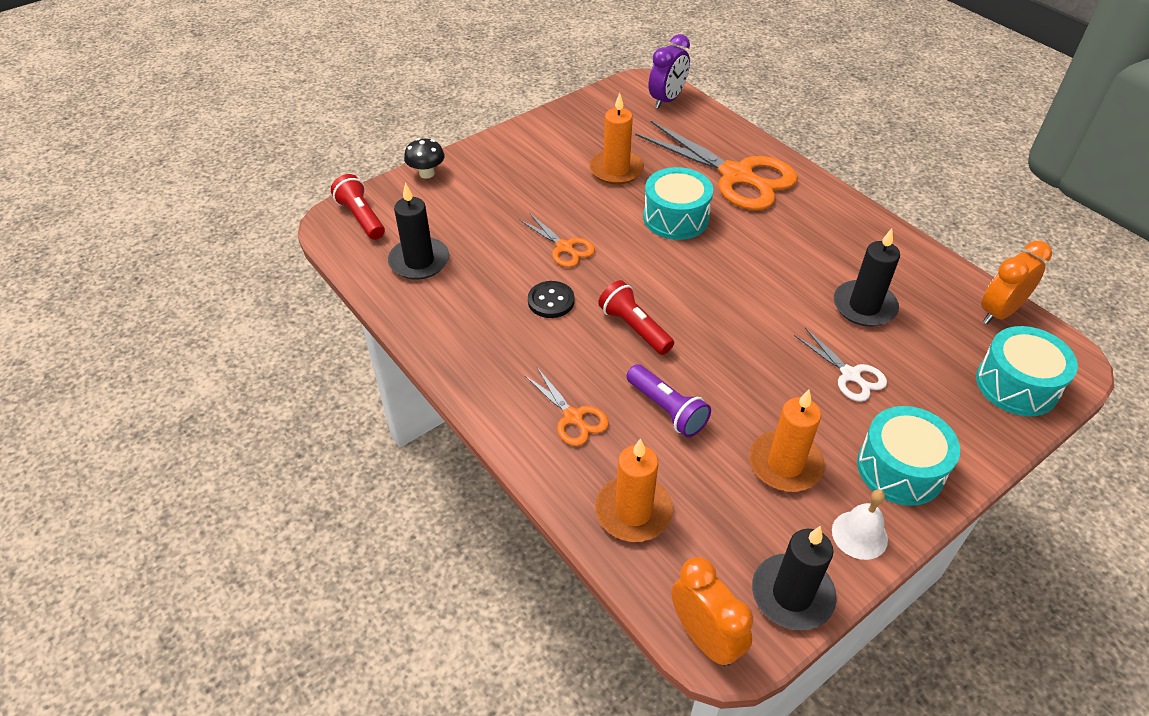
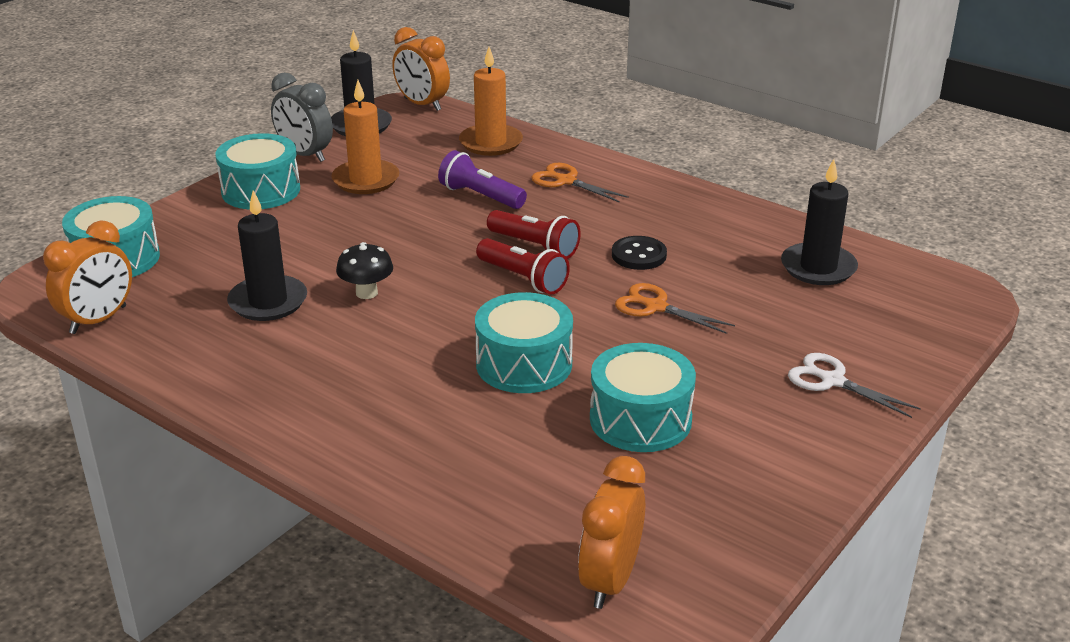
camera: 165 degrees right, 15 degrees down
red flashlight [331,174,385,240] -> red flashlight moved to [476,238,570,295]
black mushroom [404,138,445,179] -> black mushroom moved to [336,242,393,299]
orange candle [589,93,644,185] -> turquoise drum [590,343,696,452]
orange scissors [635,121,798,210] -> none
purple clock [649,34,690,109] -> orange clock [578,456,645,609]
white scissors [794,328,887,402] -> white scissors moved to [788,353,921,418]
white bell [832,489,888,560] -> grey clock [271,73,333,162]

